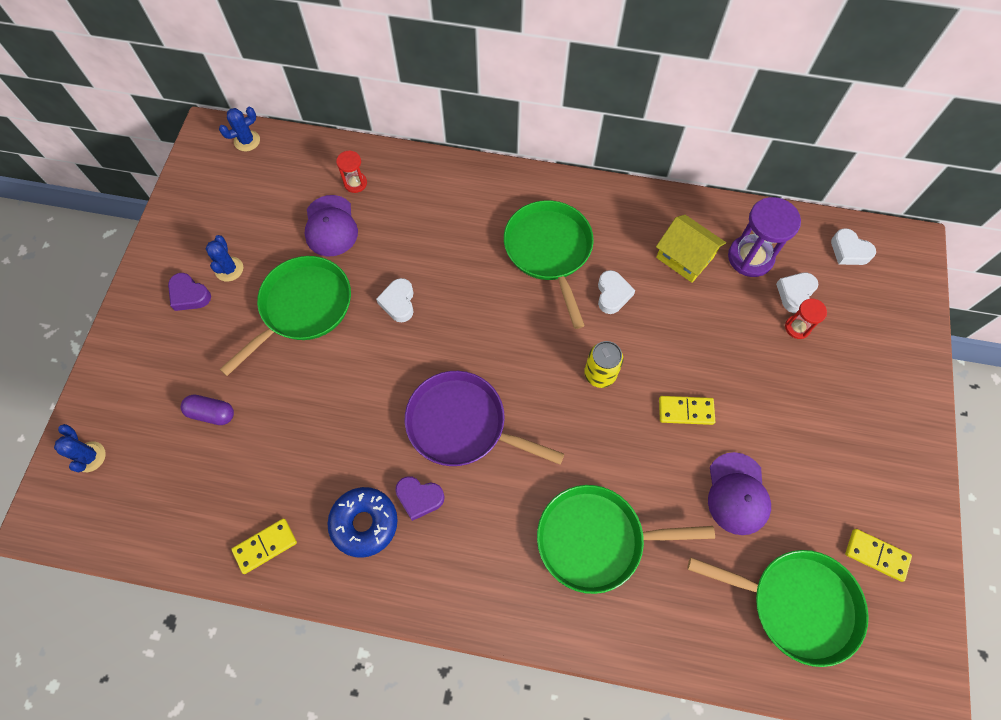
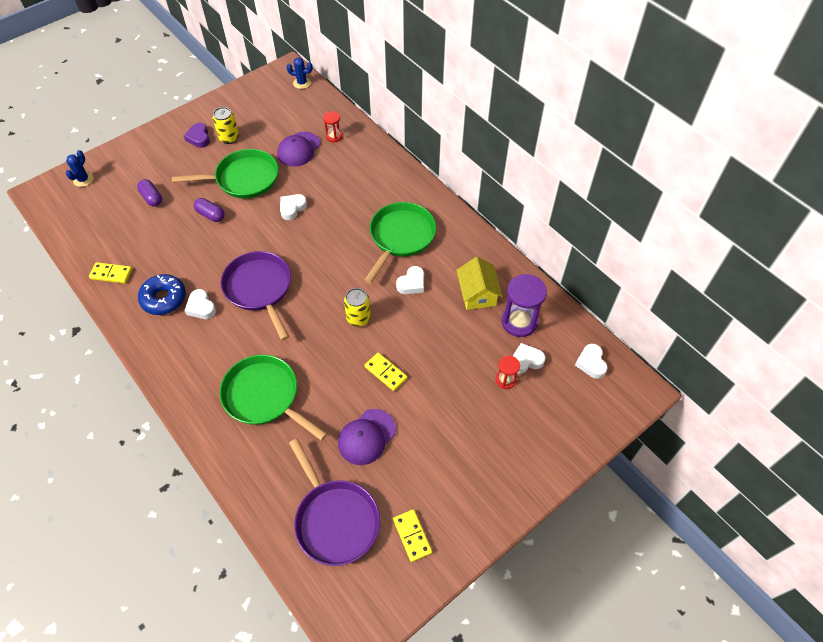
camera: 40 degrees right, 10 degrees down
blue cactus [205,235,243,282] -> yellow can [213,107,239,144]
purple heart [395,476,445,521] -> white heart [184,289,216,319]
green pan [687,550,869,667] -> purple pan [289,439,380,566]
none -> purple capsule [194,198,225,222]

